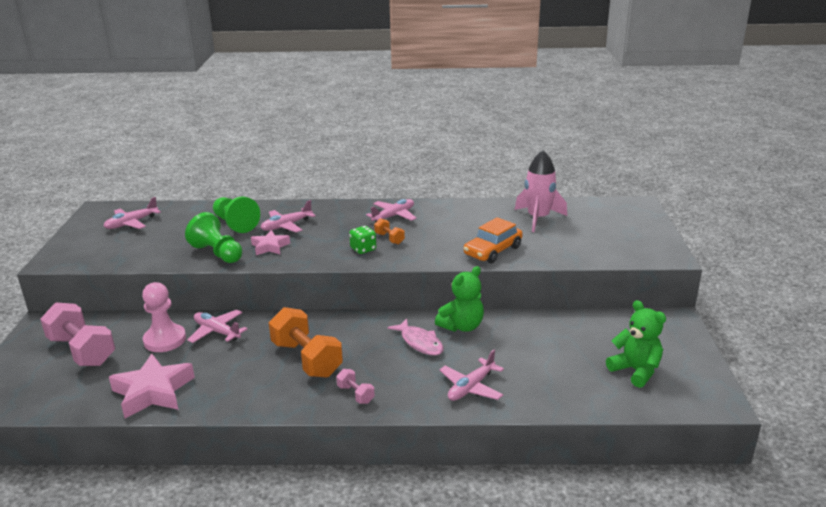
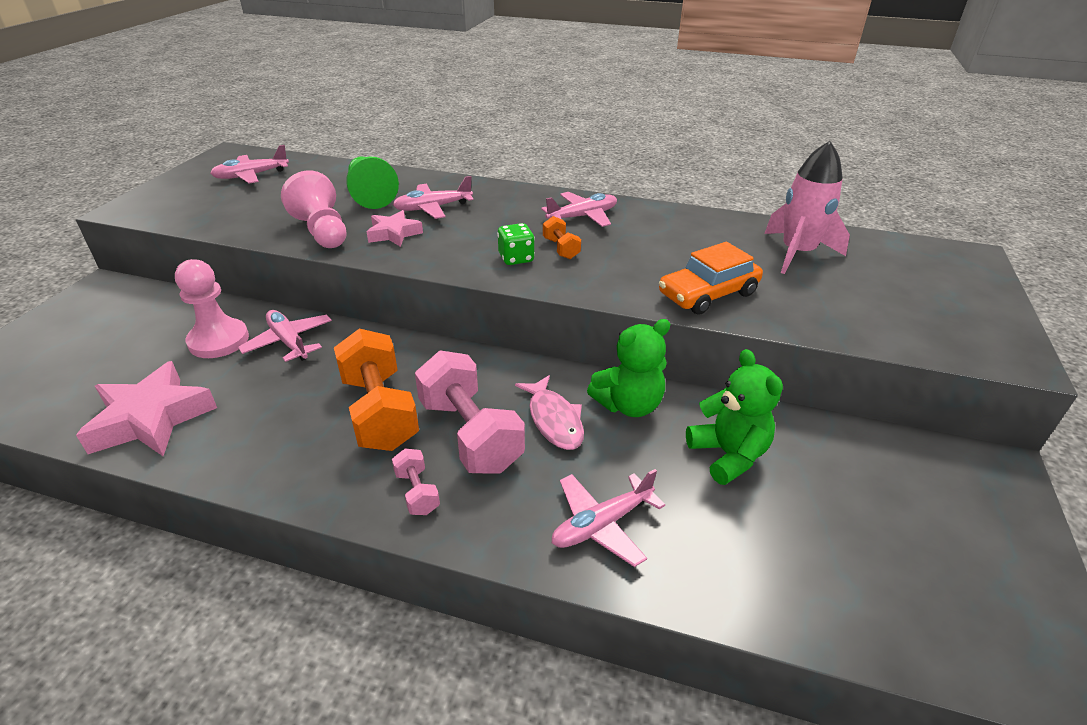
camera: 15 degrees right, 10 degrees up
pink dumbbell [40,302,115,366] -> pink dumbbell moved to [415,350,525,473]
green pawn [185,212,242,263] -> pink pawn [281,170,347,248]
green teddy bear [606,300,666,388] -> green teddy bear moved to [686,349,783,485]

